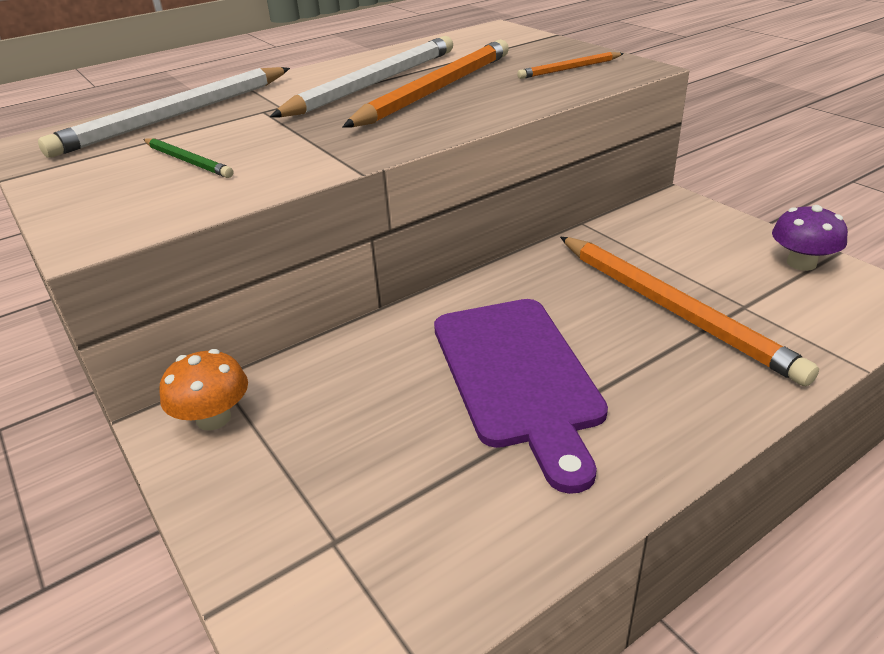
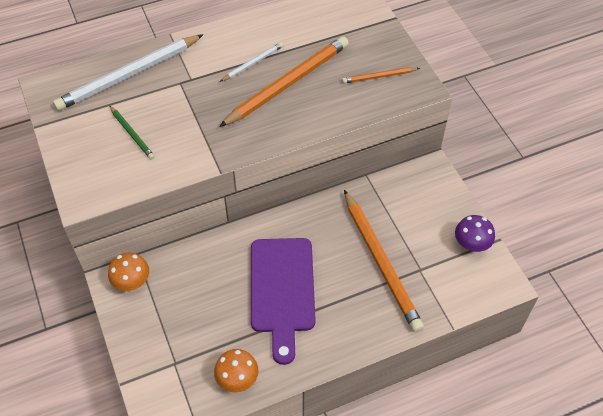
camera: 10 degrees right, 20 degrees up
white pencil [270,36,453,118] -> white pencil [220,42,284,82], size x0.48
none -> orange mushroom [214,349,258,392]

